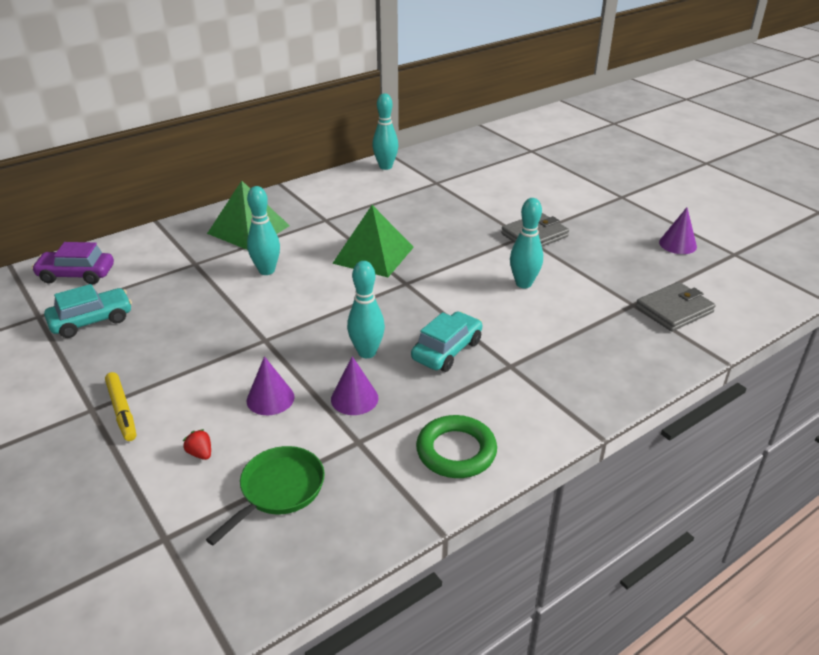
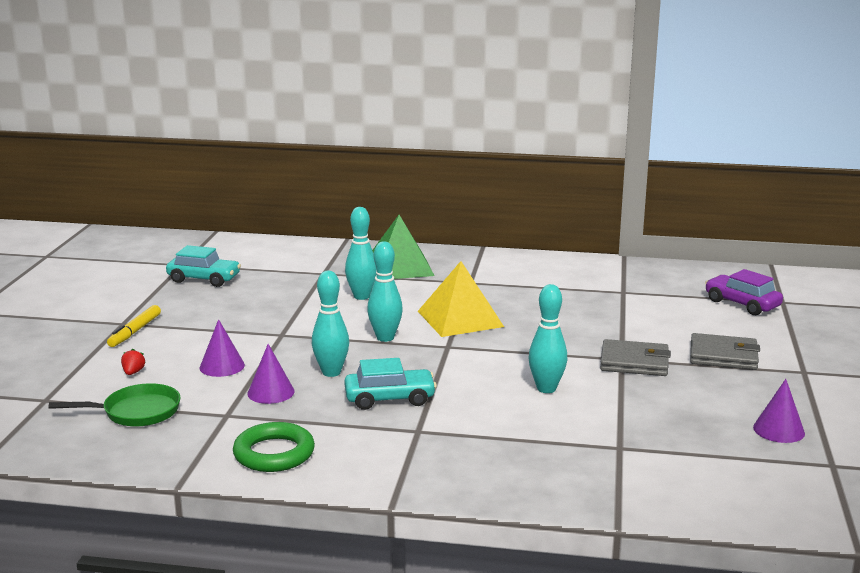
camera: 45 degrees right, 15 degrees down
purple car [31,242,114,285] -> purple car moved to [705,269,783,315]
green pyramid [332,205,414,277] -> yellow pyramid [418,261,504,337]
turquoise bowling pin [372,93,398,170] -> turquoise bowling pin moved to [367,241,403,342]
grey wallet [636,282,716,331] -> grey wallet moved to [690,333,760,370]

